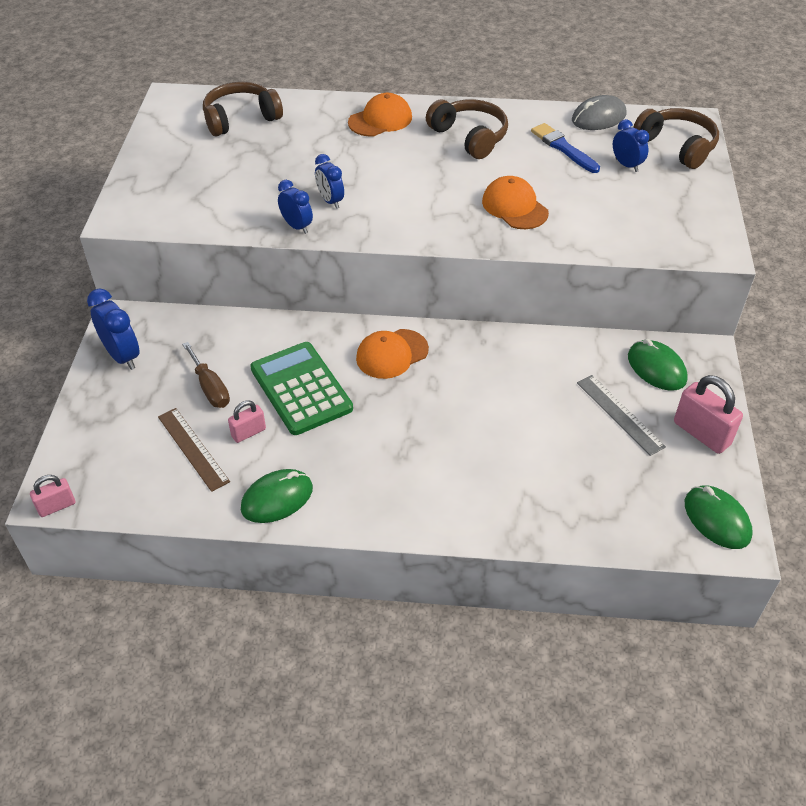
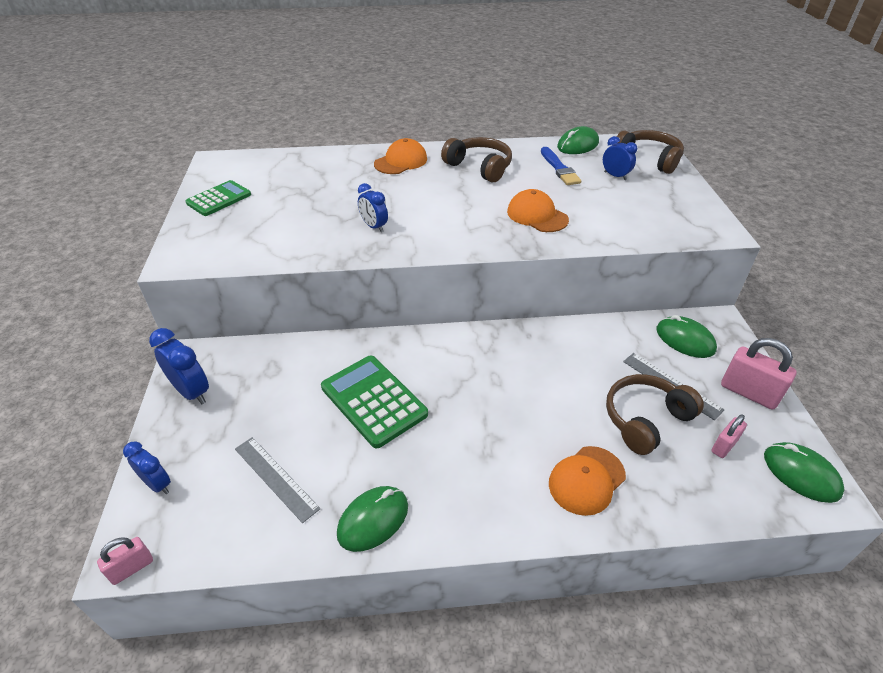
camera: 10 degrees left, 5 degrees down
brown ruler [158,408,230,492] -> grey ruler [235,437,321,523]
brown screwdriver [182,342,230,408] -> none
brown headphones [203,82,283,136] -> brown headphones moved to [606,374,704,455]
pink padlock [228,401,266,443] -> pink padlock moved to [711,414,747,458]
blue clock [278,180,313,234] -> blue clock moved to [123,441,171,494]
orange cap [356,329,429,379] -> orange cap moved to [549,446,626,516]
blue brush [531,123,600,173] -> blue brush turned 150 degrees counterclockwise [541,147,581,185]
grey mouse [572,95,626,130] -> green mouse [557,126,599,154]
none -> green calculator [185,180,251,216]

